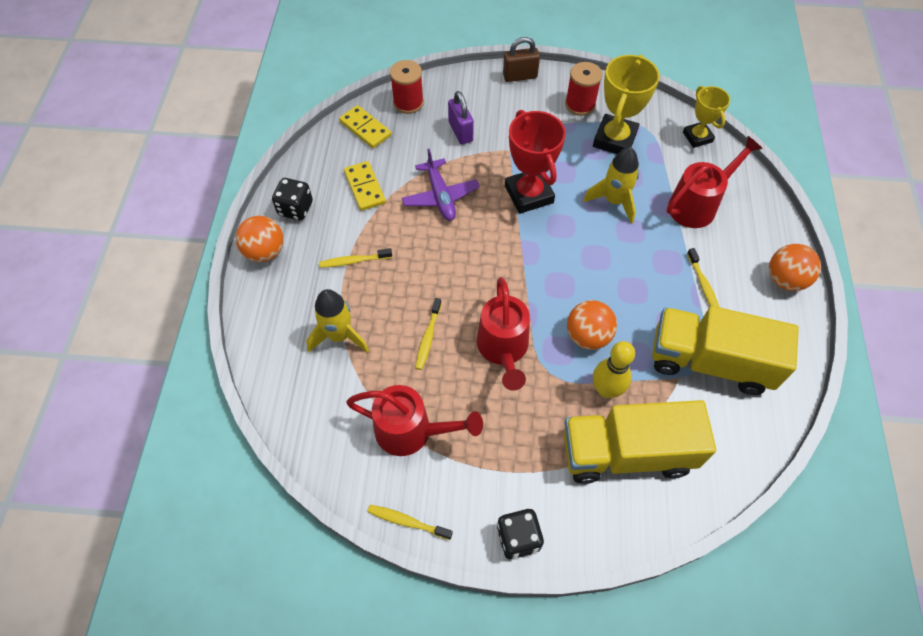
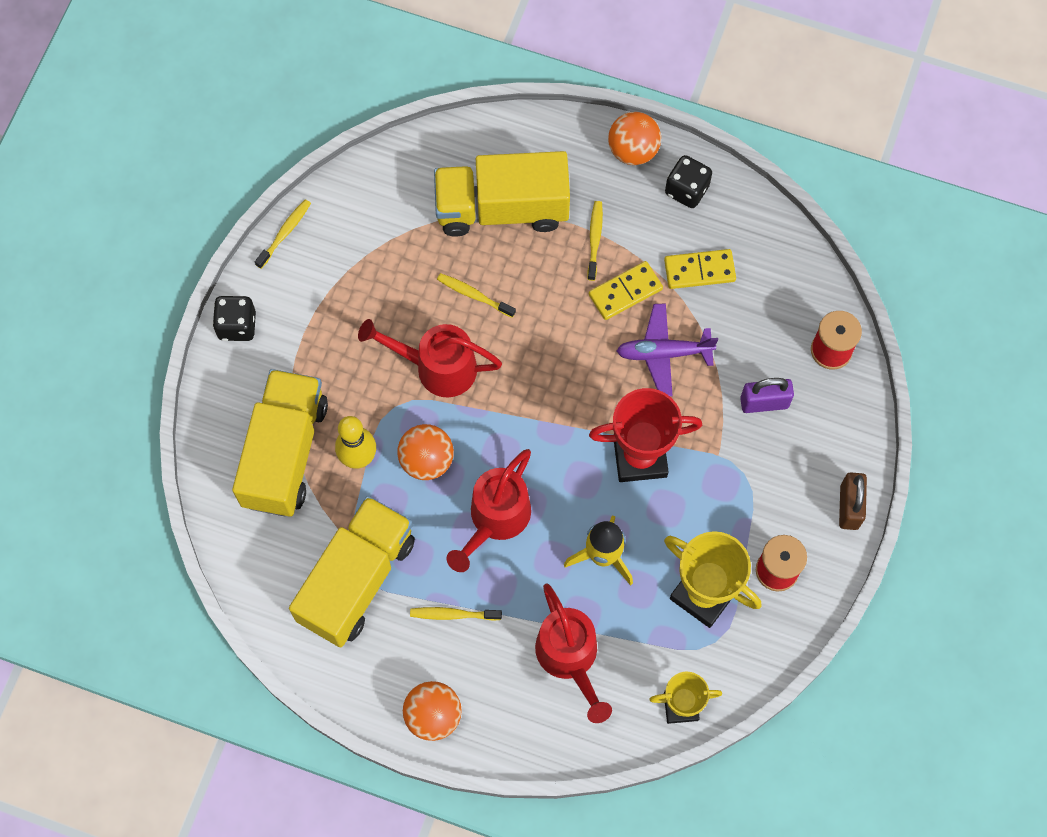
camera: 105 degrees right, 10 degrees up
yellow rocket [306,289,369,353] -> yellow truck [434,151,570,237]
yellow domino [339,105,391,148] -> yellow domino moved to [589,261,663,320]
red watering can [346,385,483,456] -> red watering can moved to [446,449,531,572]

